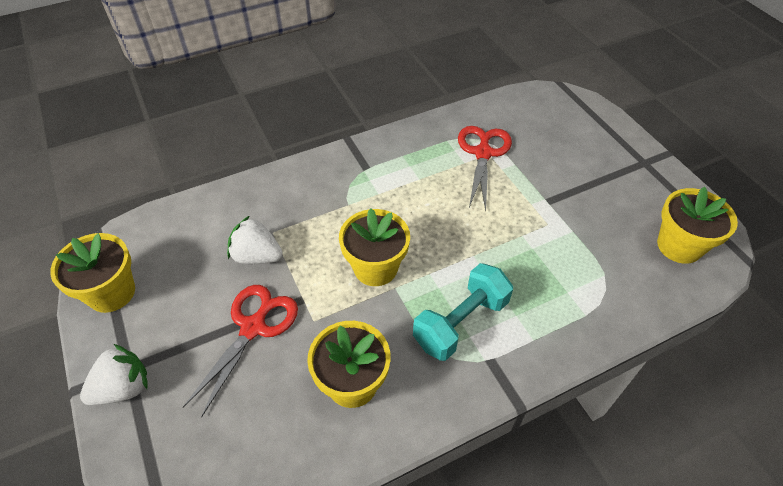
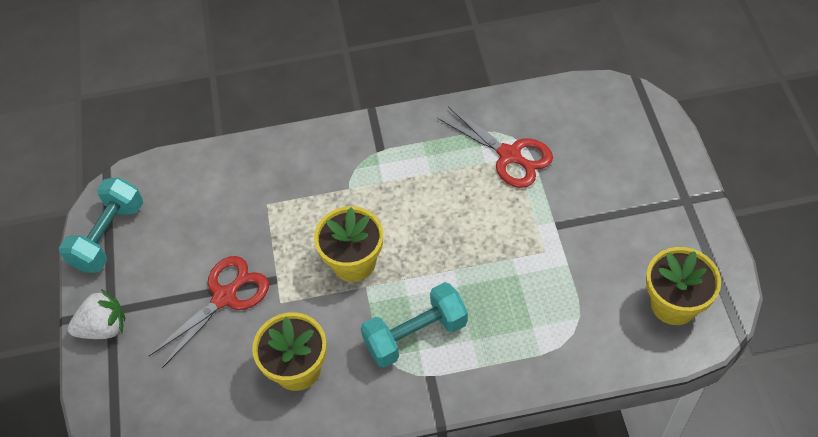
camera: 20 degrees right, 5 degrees up
yellow flower pot [50,233,135,313] -> turquoise dumbbell [59,178,143,273]
white strawberry [227,216,283,264] -> none
red scissors [458,126,512,211] -> red scissors turned 105 degrees clockwise [437,106,553,188]

